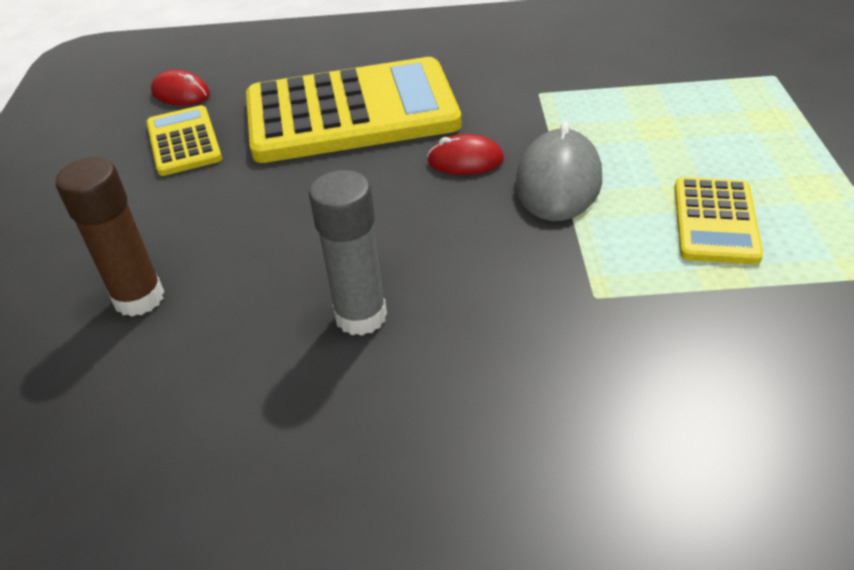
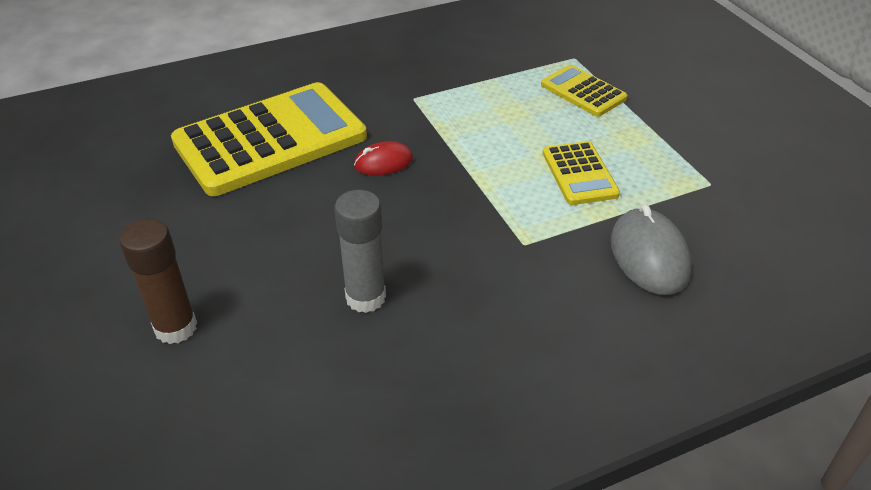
camera: 25 degrees left, 0 degrees up
yellow calculator [146,105,222,176] -> yellow calculator moved to [541,65,627,117]
red mouse [151,70,210,105] -> none
grey mouse [516,121,602,221] -> grey mouse moved to [611,204,691,295]

